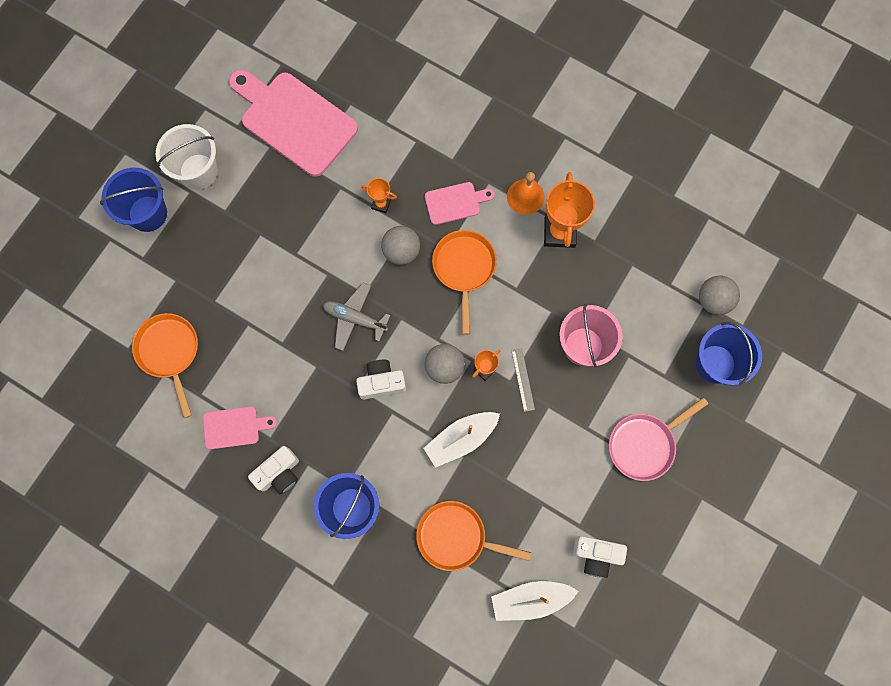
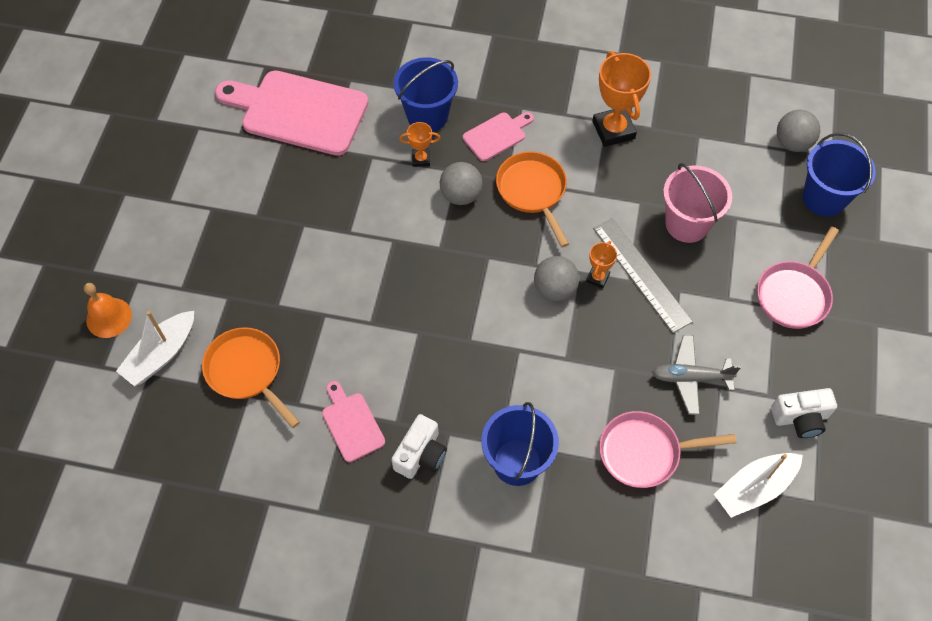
camera: 20 degrees left, 15 degrees down
blue bucket [100,168,167,232] -> blue bucket moved to [394,57,458,132]
white bucket [156,124,218,189] -> none
pink cutting board [203,407,277,449] -> pink cutting board turned 90 degrees counterclockwise [322,381,385,462]
grey plane [323,283,391,351] -> grey plane moved to [652,335,741,415]
white camera [356,360,406,399] -> none
orange pan [416,501,531,571] -> pink pan [599,411,737,488]
white boat [424,412,500,468] -> white boat moved to [116,311,194,386]
orange bell [507,172,545,215] -> orange bell moved to [84,283,132,338]
grey ruler [511,348,535,412] -> grey ruler [593,218,693,333], size x1.95

